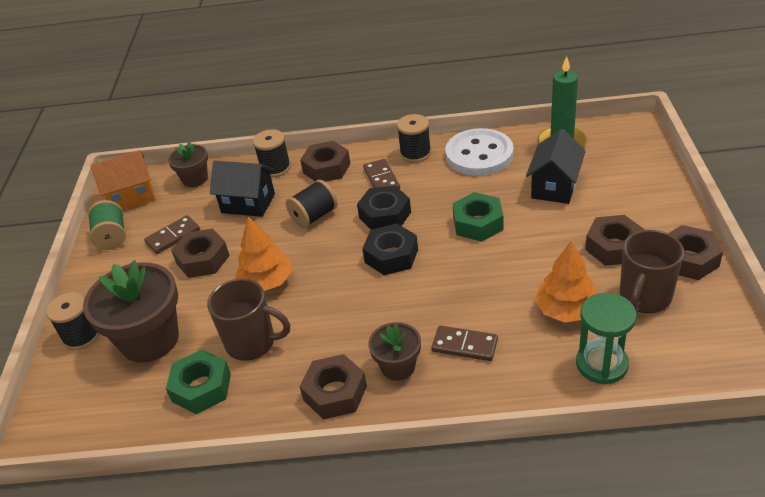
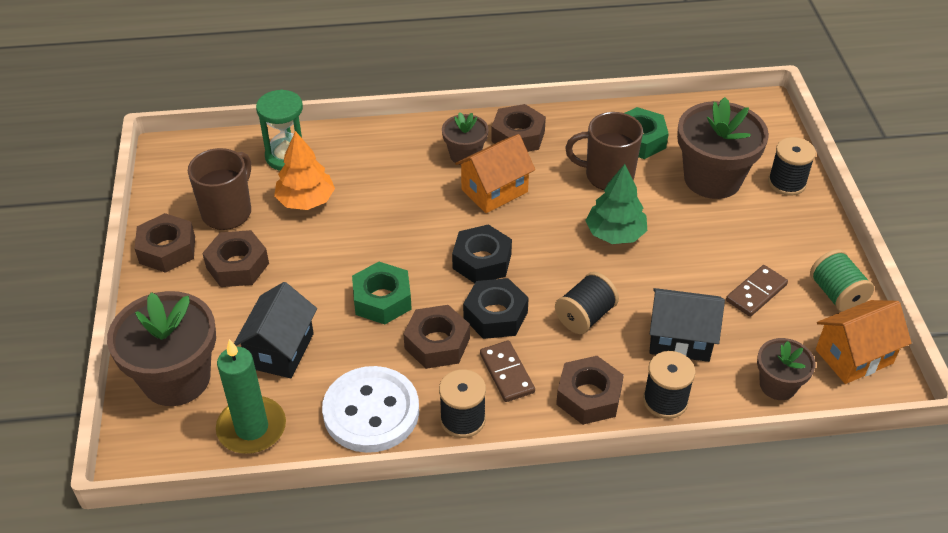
camera: 170 degrees right, 5 degrees up
brown nut [171,229,230,278] -> brown nut moved to [404,305,470,369]
orange tree [235,217,292,291] -> green tree [585,164,647,244]
brown domino [431,325,498,361] -> none
none -> brown flower pot [107,291,216,406]
none -> orange house [455,134,535,213]

